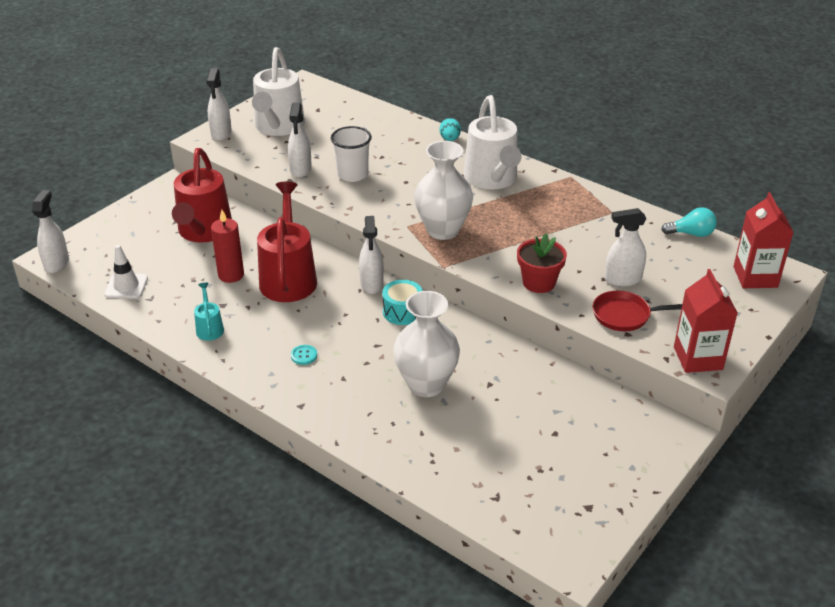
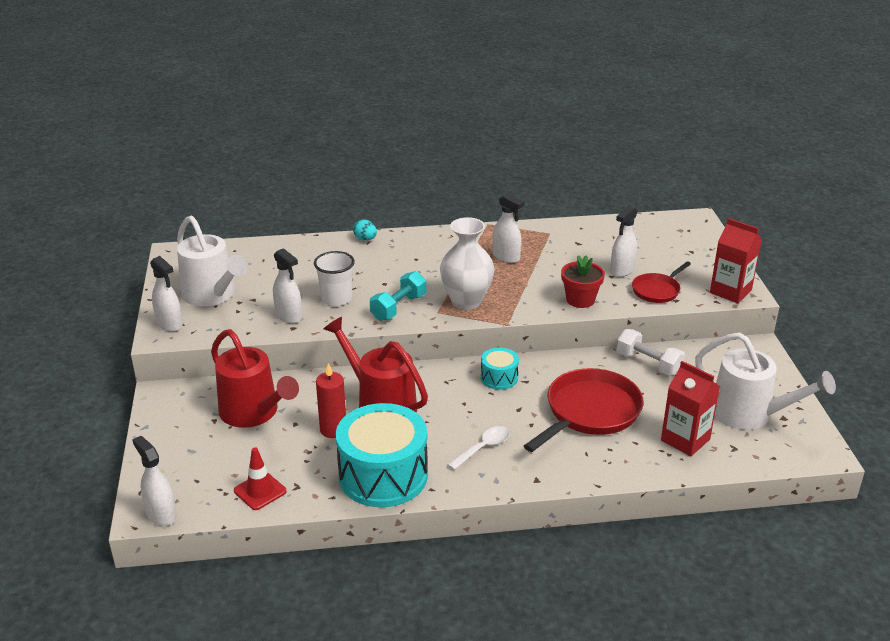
camera: 45 degrees left, 5 degrees down
white traffic cone [104,245,148,299] -> red traffic cone [234,447,287,510]
turquoise watering can [194,283,224,341] -> turquoise drum [336,403,428,507]
turquoise button [291,345,317,365] -> white spoon [447,426,510,470]
white spray bottle [359,216,384,294] -> white spray bottle moved to [493,193,525,263]
white vase [393,291,460,397] -> red pan [524,368,644,452]
white watering can [464,95,521,190] -> white watering can moved to [695,332,836,430]
turquoise light bulb [661,207,717,237] -> none
red carton [733,192,794,288] -> red carton moved to [661,361,720,456]
none -> turquoise dumbbell [370,271,426,321]
none -> white dumbbell [617,329,685,376]

